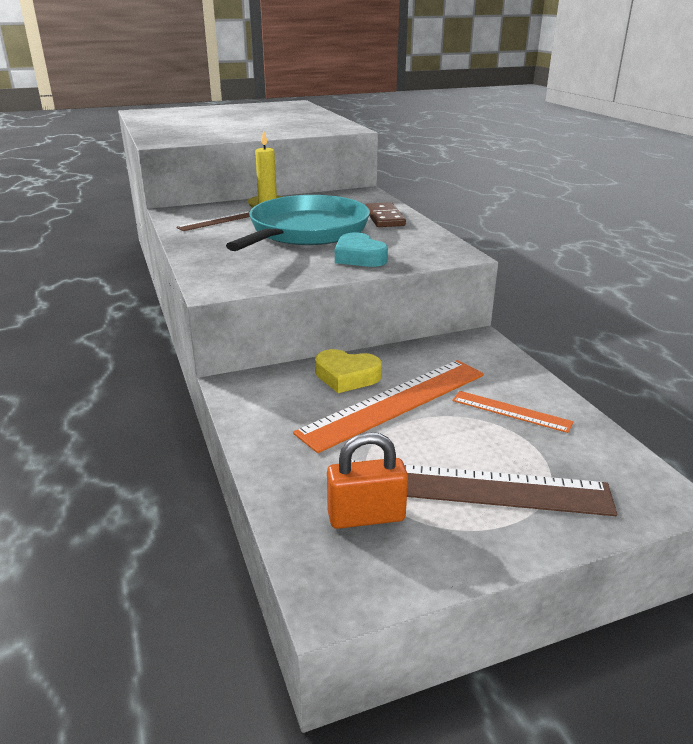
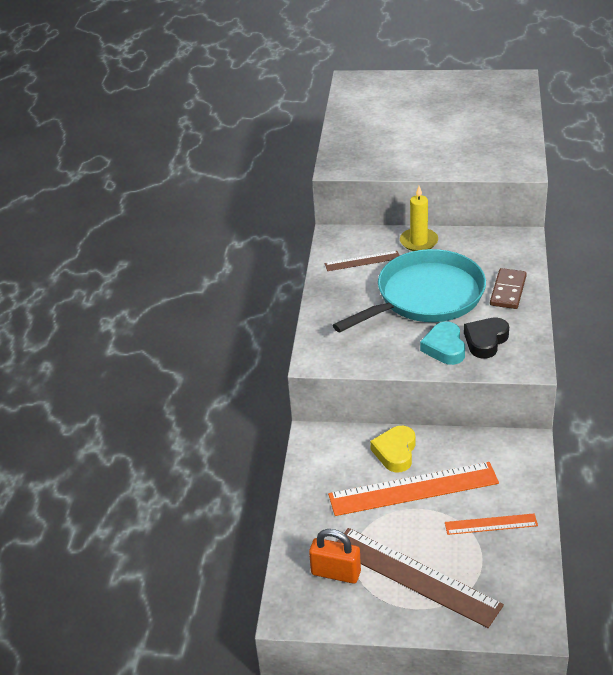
camera: 30 degrees right, 10 degrees up
yellow heart [315,349,382,393] -> yellow heart turned 60 degrees clockwise [370,426,415,472]
orange ruler [452,391,573,433] -> orange ruler turned 60 degrees counterclockwise [445,513,538,535]
none -> black heart [464,317,509,359]

